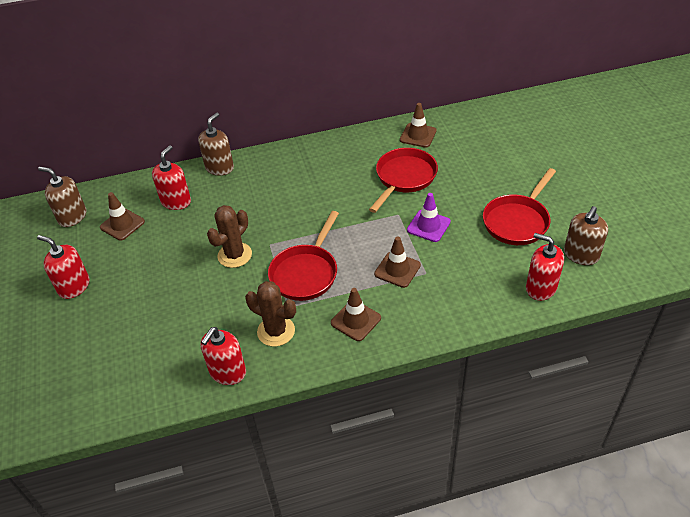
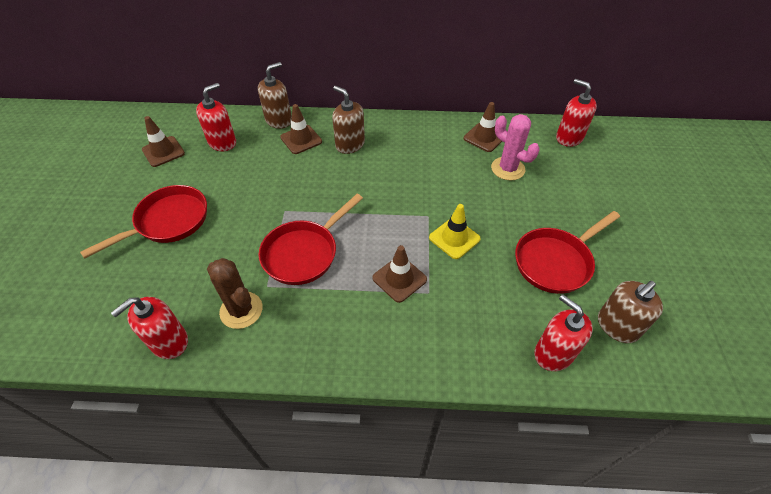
camera: 15 degrees right, 5 degrees up
red soap dispenser [37,235,90,299] -> red soap dispenser moved to [556,79,597,147]
brown soap dispenser [38,167,86,227] -> brown soap dispenser moved to [332,86,365,154]
brown cactus [207,205,252,268] -> none
brown traffic cone [331,288,381,341] -> brown traffic cone moved to [280,104,322,154]
red pan [369,148,438,213] -> red pan moved to [80,185,207,259]
purple traffic cone [407,193,451,242] -> yellow traffic cone [429,204,481,259]
none -> pink cactus [491,114,540,180]

